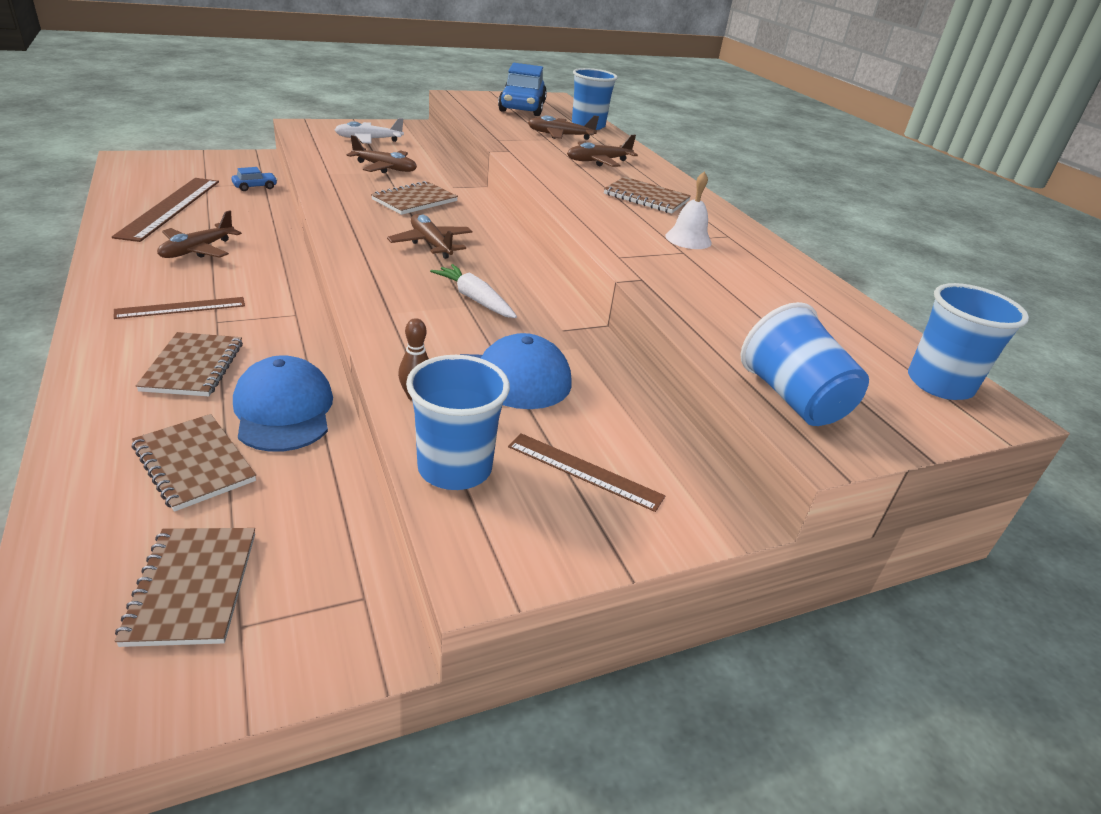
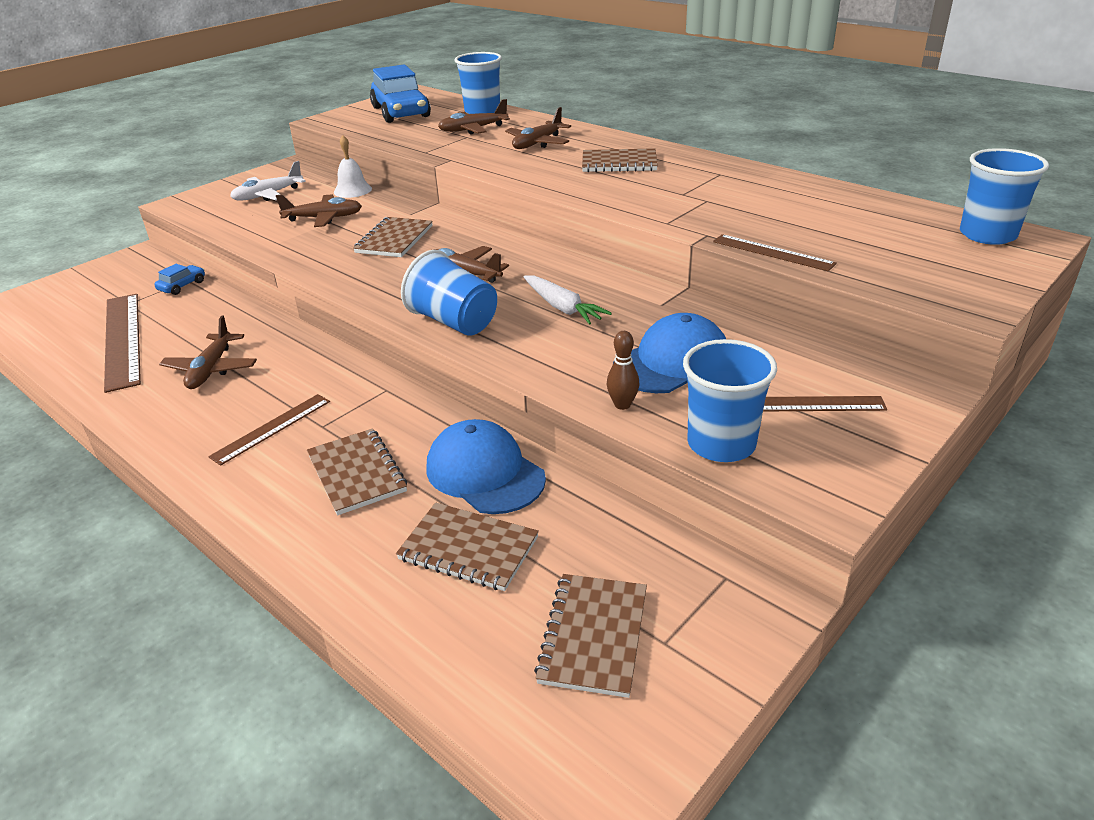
camera: 20 degrees left, 0 degrees up
brown notebook [115,528,255,647] -> brown notebook turned 45 degrees clockwise [534,574,647,698]
white carrot [430,264,517,318] -> white carrot turned 150 degrees counterclockwise [524,275,612,324]
white bell [665,171,712,249] -> white bell moved to [334,135,372,198]
blue cup [741,302,869,426] -> blue cup moved to [401,250,497,336]
none -> brown ruler [713,234,837,271]

